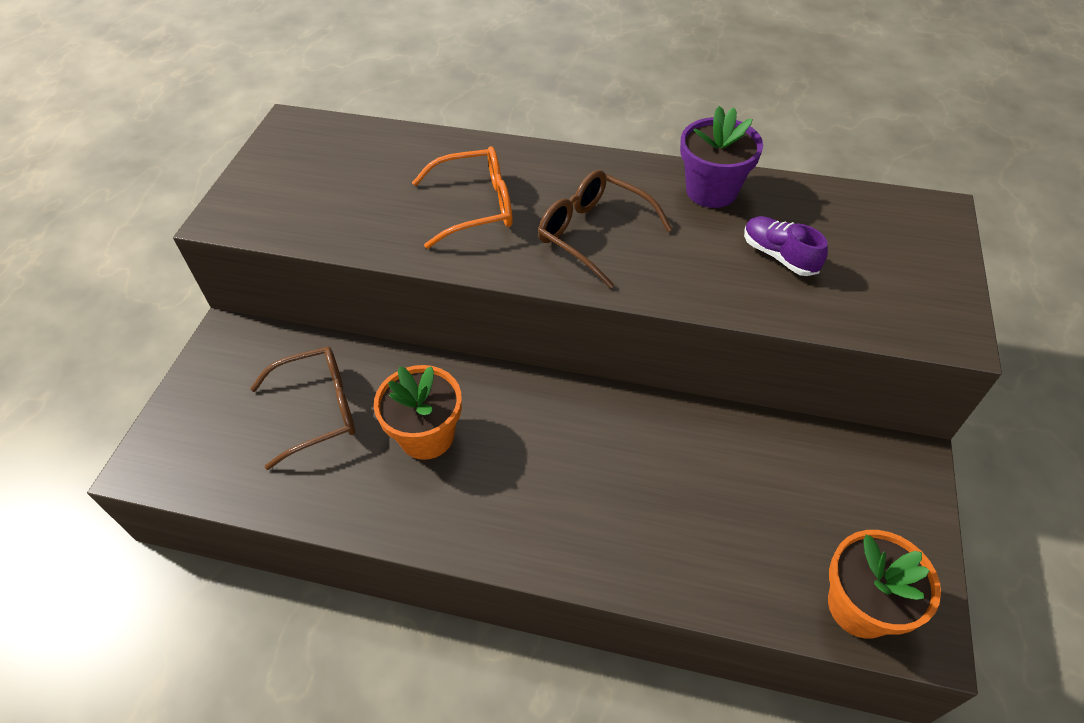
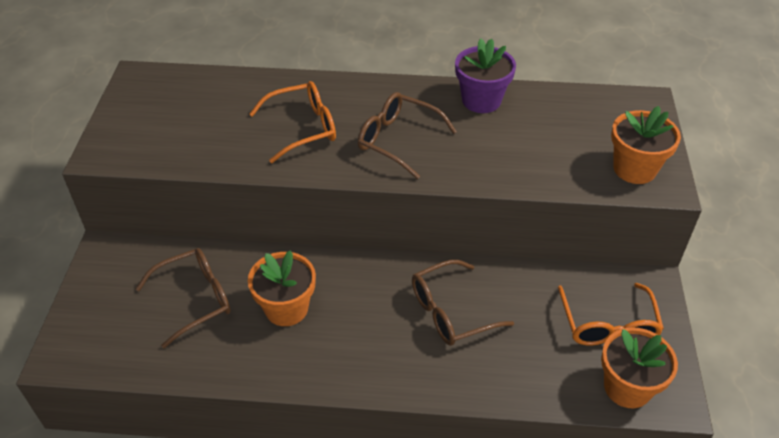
camera: 10 degrees left, 5 degrees down
purple shoe [744,216,828,276] -> none
none -> brown glasses [412,260,514,346]
none -> orange glasses [558,283,664,346]
none -> orange flower pot [611,106,681,184]

